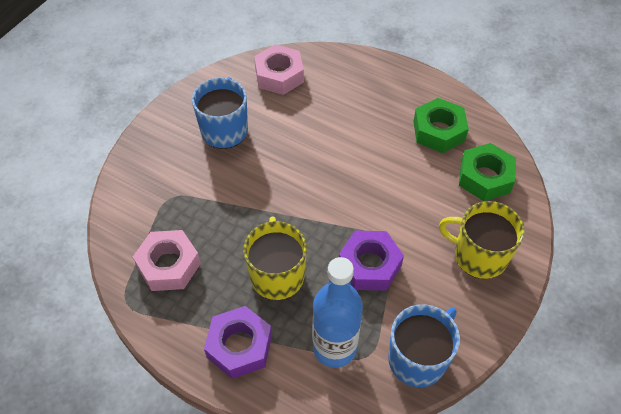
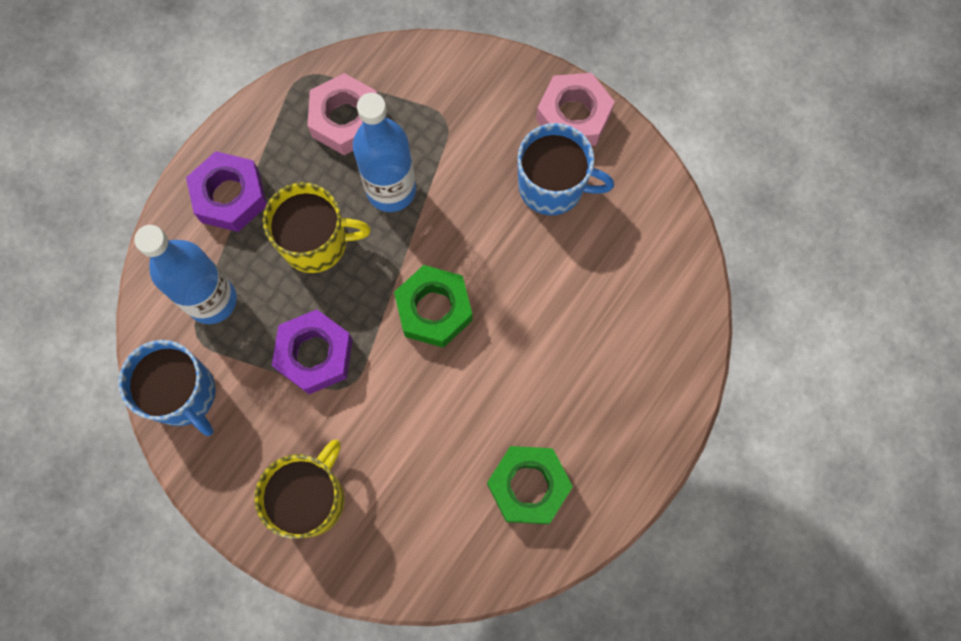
camera: 95 degrees right, 20 degrees up
pink nut [254,45,304,95] -> pink nut moved to [536,73,615,146]
green nut [459,143,516,201] -> green nut moved to [394,265,473,348]
none -> blue bottle [353,93,416,212]

